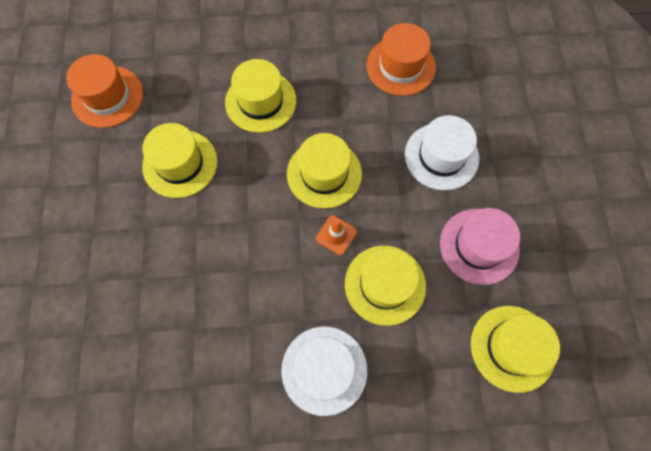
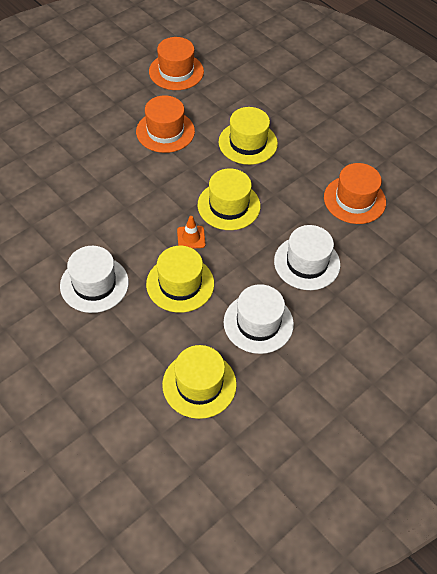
camera: 50 degrees right, 15 degrees down
yellow hat [142,123,217,198] -> orange hat [136,95,195,153]
pink hat [440,208,520,285] -> white hat [224,284,294,354]

